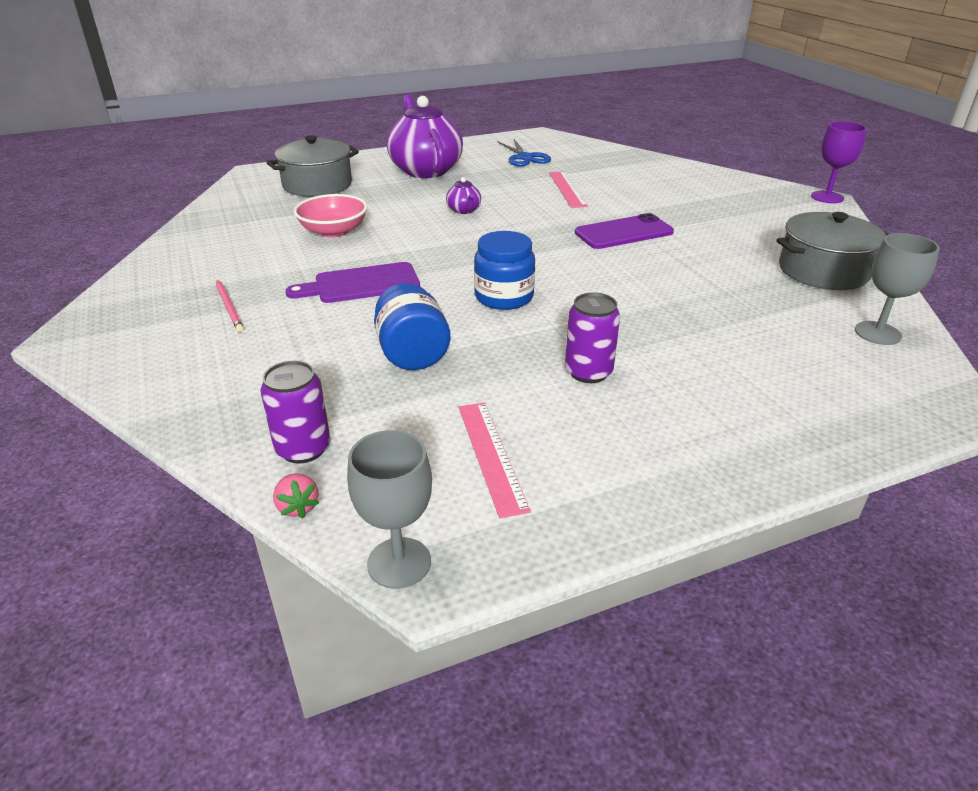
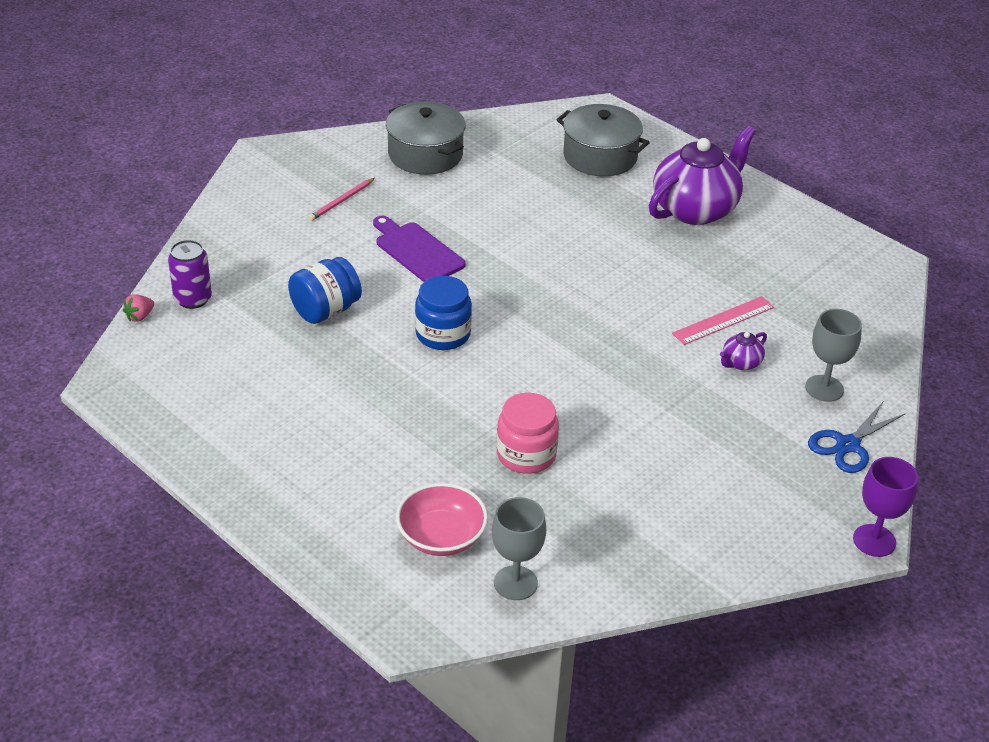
camera: 65 degrees right, 5 degrees up
pink bowl [294,194,367,237] -> pink bowl moved to [396,483,488,556]
grey goblet [347,430,432,589] -> grey goblet moved to [805,309,862,402]
purple teapot [446,177,481,214] -> purple teapot moved to [720,332,767,370]
pink ruler [459,402,531,518] -> none
blue scissors [497,139,551,166] -> blue scissors moved to [808,402,906,473]
purple can [565,292,620,383] -> none
purple phone [575,213,674,249] -> none
grey pot [777,212,889,290] -> grey pot moved to [386,102,466,175]
none -> pink jar [497,393,559,474]

